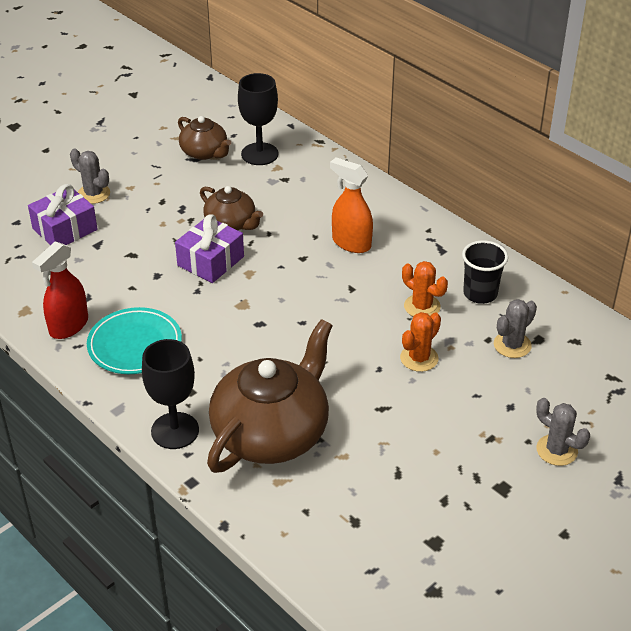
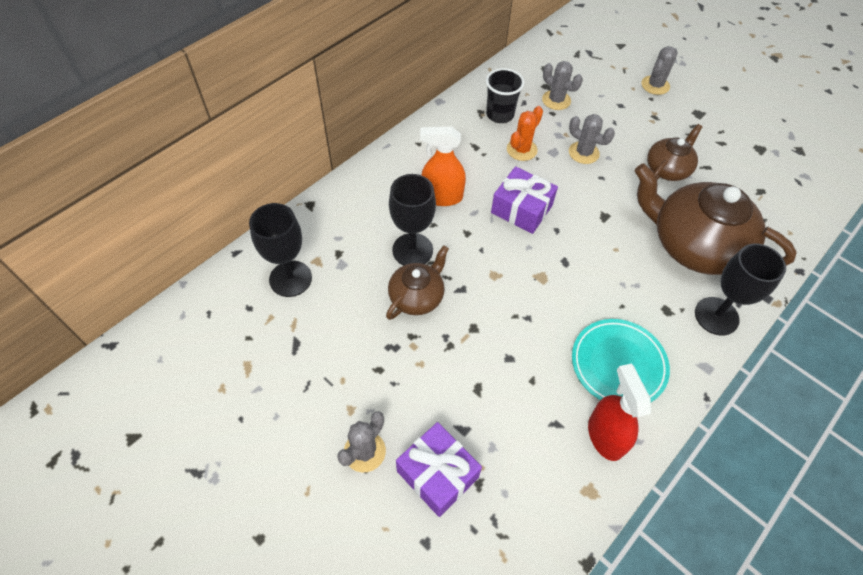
camera: 95 degrees left, 15 degrees up
red spray bottle [32,242,88,339] -> red spray bottle turned 135 degrees counterclockwise [588,363,651,461]
purple gift [175,214,244,283] -> purple gift moved to [491,166,558,234]
brown teapot [178,116,231,160] -> brown teapot moved to [647,124,702,181]
orange spray bottle [330,157,373,253] -> orange spray bottle turned 60 degrees clockwise [420,127,466,206]
orange cactus [400,312,441,372] -> grey cactus [569,114,615,164]
none -> black goblet [389,174,436,265]

